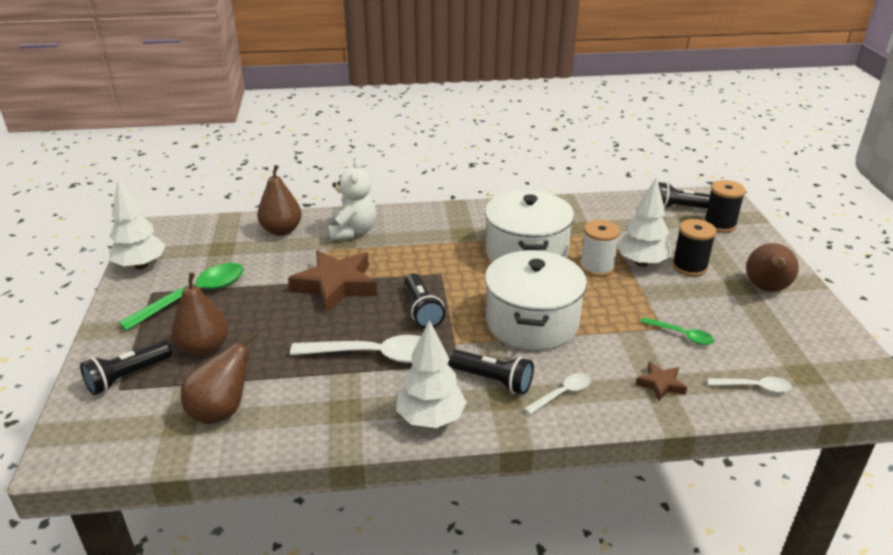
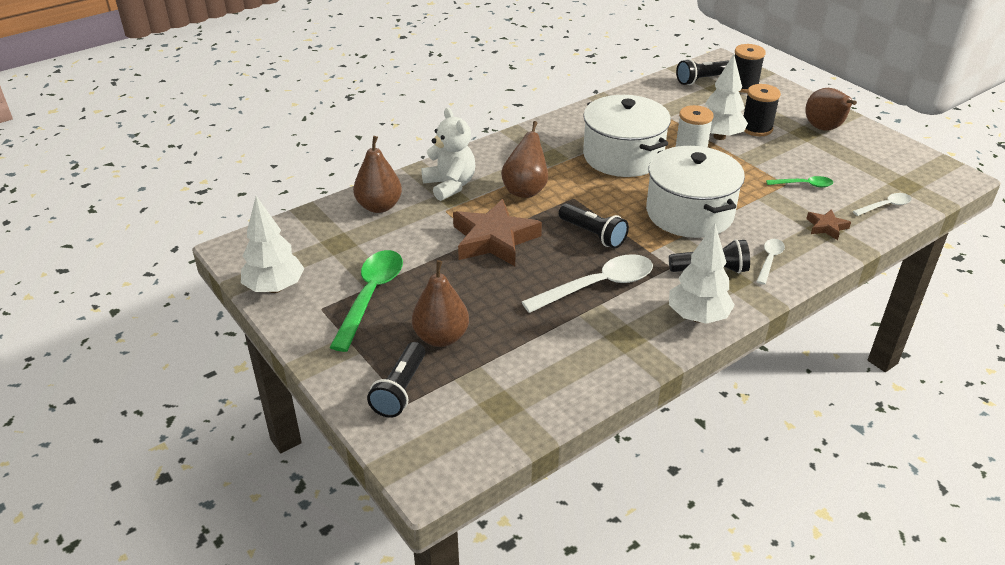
camera: 30 degrees left, 5 degrees up
brown pear [181,331,258,424] -> brown pear moved to [501,121,548,198]

